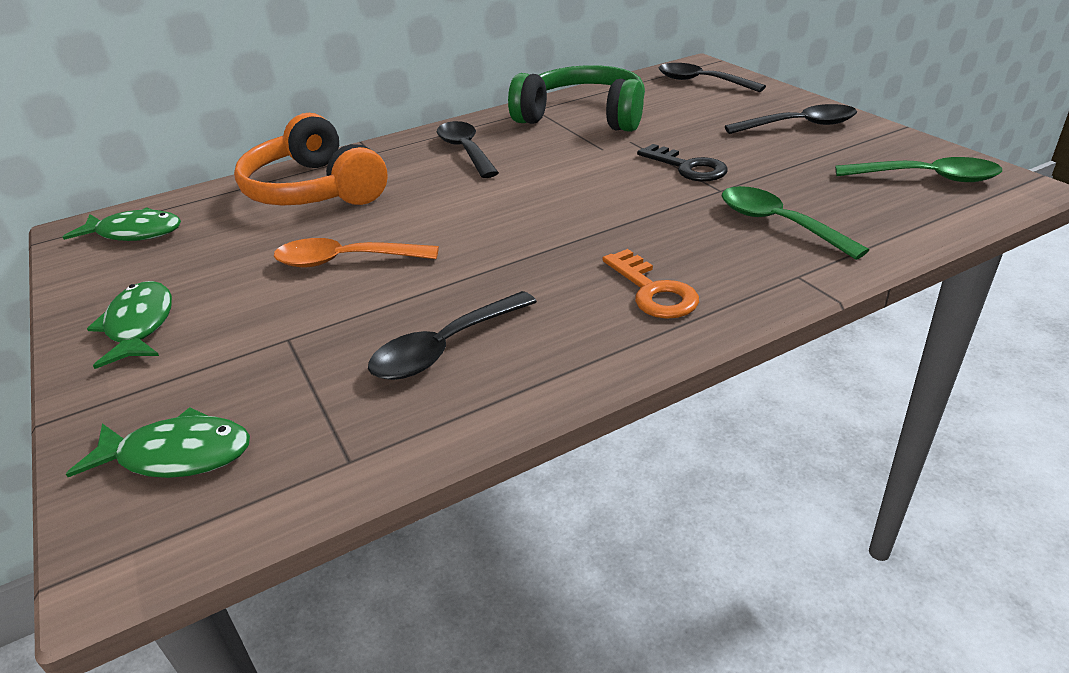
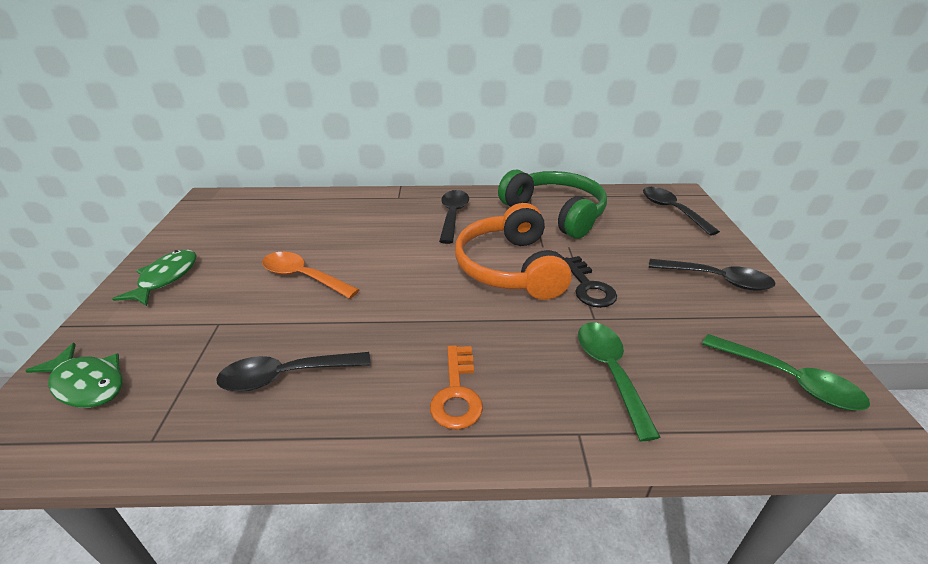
camera: 25 degrees right, 0 degrees up
green fish [63,207,181,241] -> none
orange headphones [234,113,388,205] -> orange headphones moved to [455,203,572,300]

